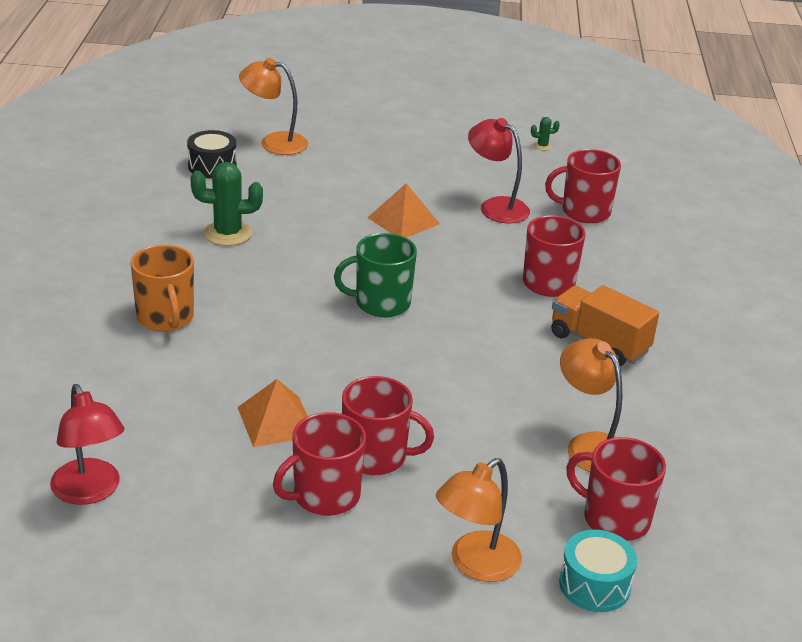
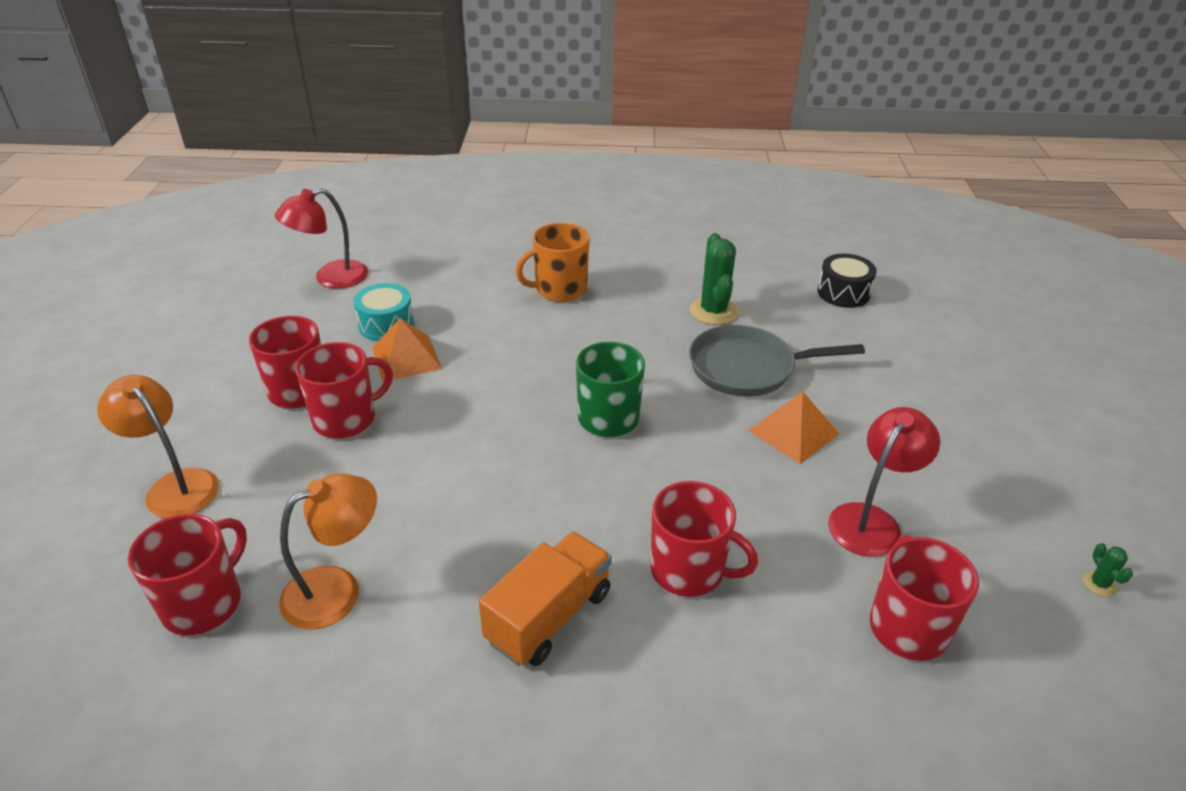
camera: 90 degrees right, 5 degrees up
orange lamp [239,58,308,155] -> none
red mug [342,376,434,475] -> red mug turned 135 degrees counterclockwise [295,342,393,438]
turquoise drum [559,530,637,612] -> turquoise drum moved to [354,283,414,341]
none -> grey pan [689,325,865,397]

